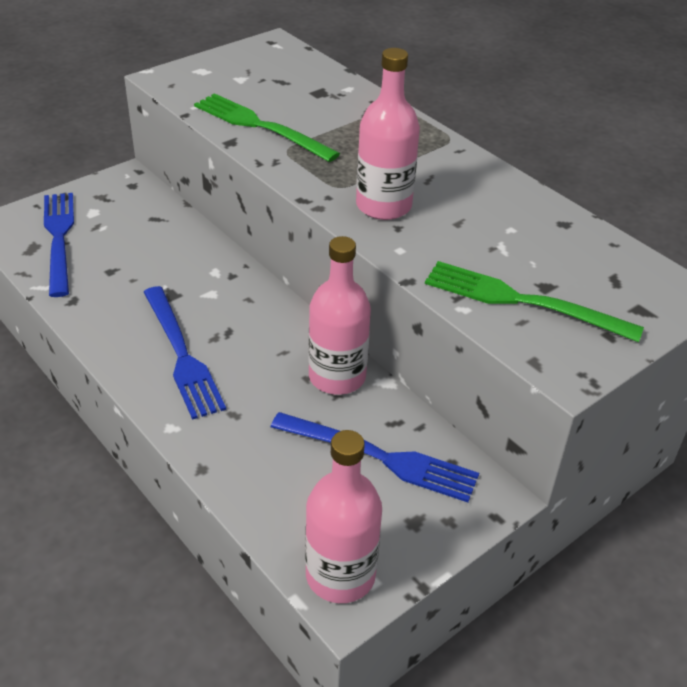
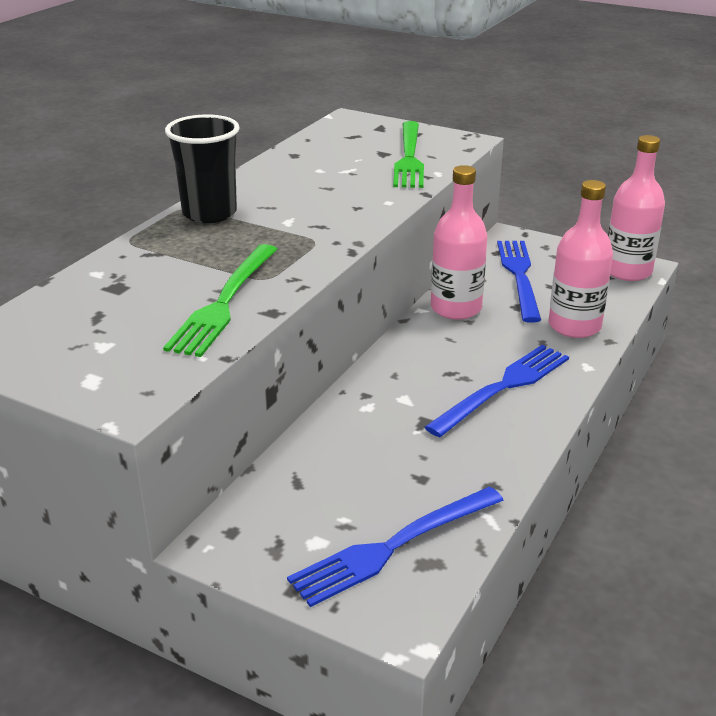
camera: 110 degrees left, 10 degrees down
pink bottle [356,48,420,220] -> pink bottle moved to [548,180,613,338]
none -> black cup [165,114,240,223]

